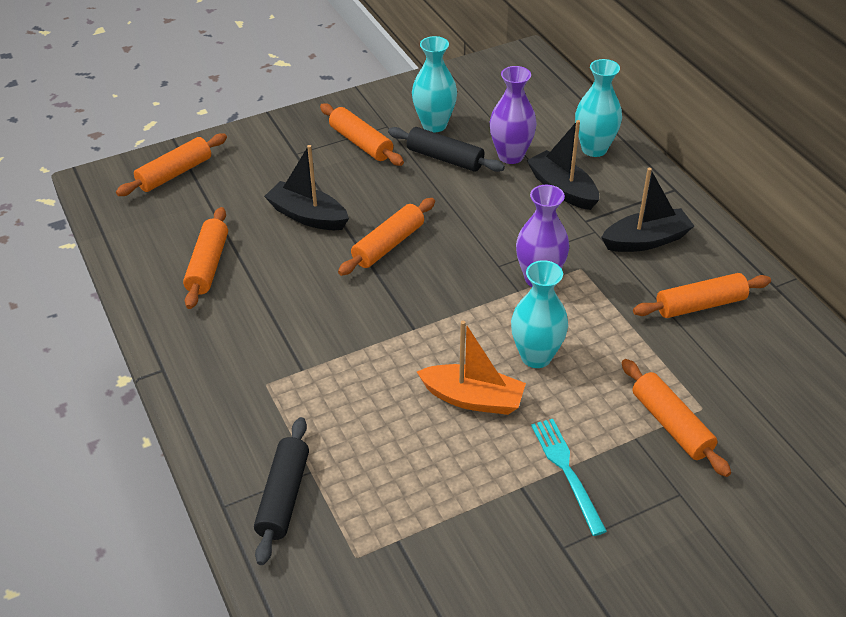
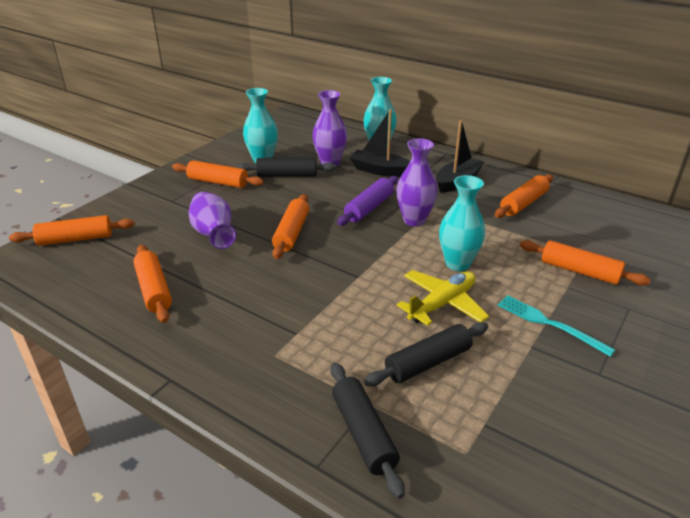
camera: 30 degrees left, 10 degrees down
orange rolling pin [116,133,227,196] -> orange rolling pin turned 60 degrees clockwise [9,215,135,246]
black boat [264,145,349,230] -> purple vase [189,192,236,249]
orange boat [417,321,526,415] -> yellow plane [397,270,489,326]
none -> purple rolling pin [337,176,398,226]
none -> black rolling pin [364,322,488,386]

